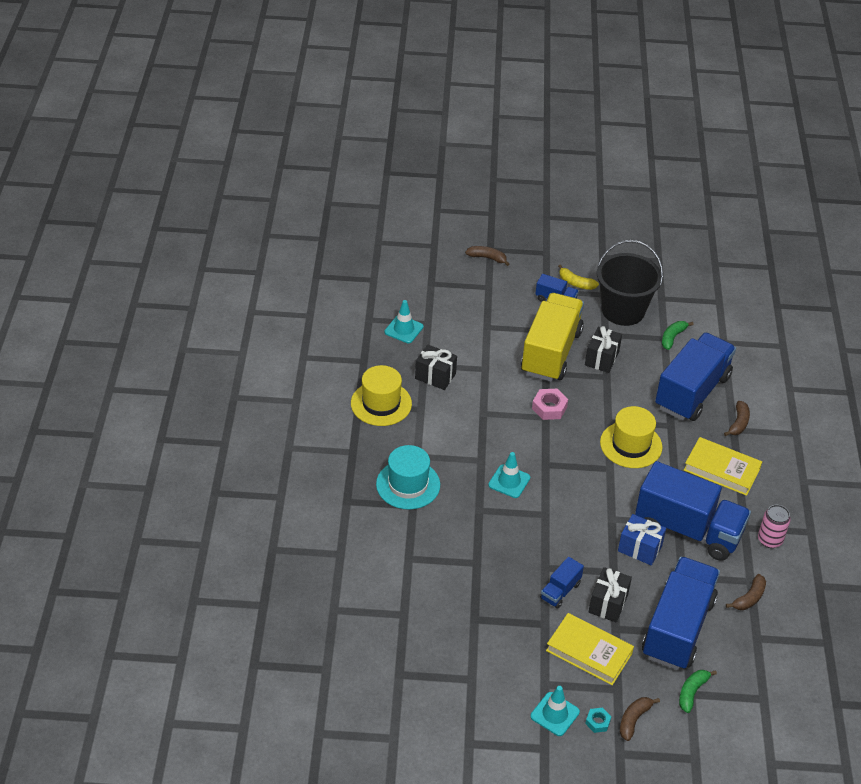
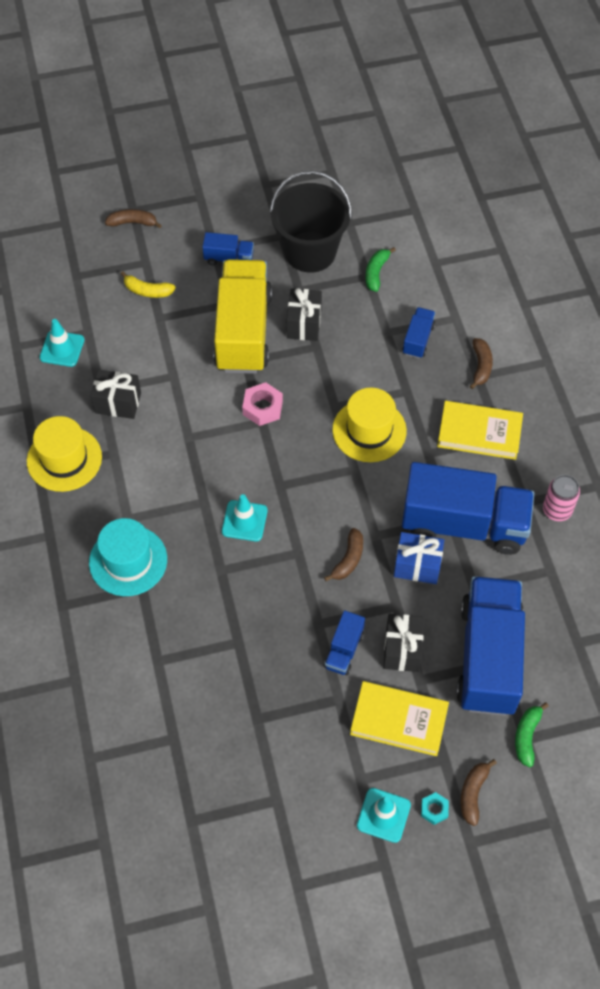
camera: 15 degrees left, 15 degrees up
yellow banana [558,264,599,290] -> yellow banana moved to [121,271,176,298]
blue truck [655,333,736,421] -> blue truck [402,307,435,359], size x0.44
brown banana [726,574,766,610] -> brown banana moved to [324,528,363,581]

